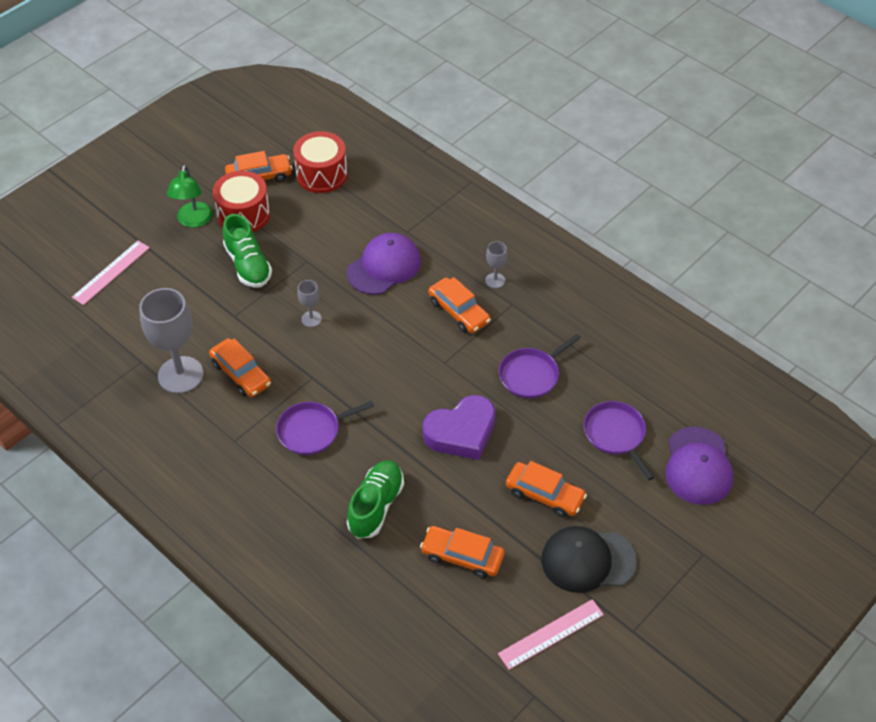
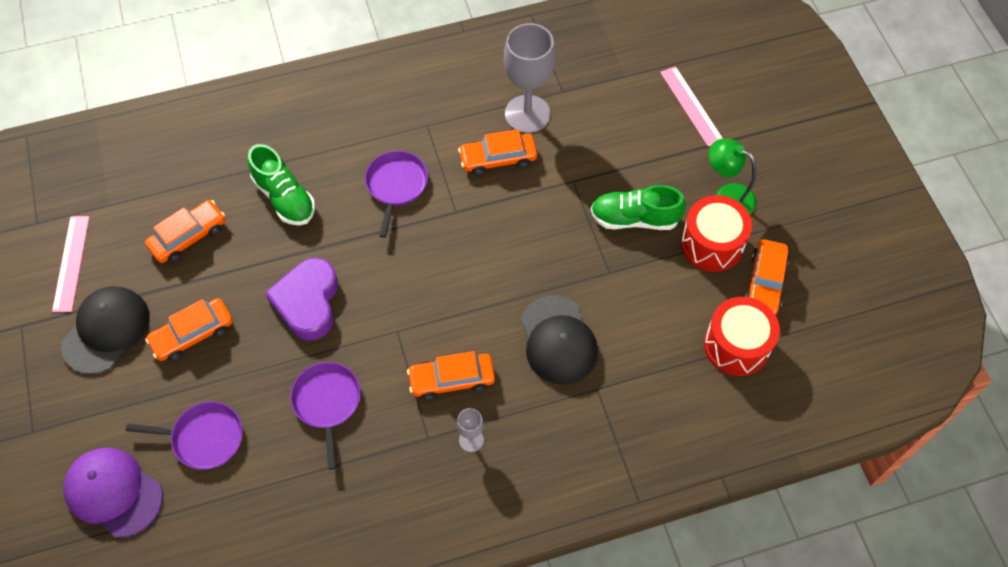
camera: 120 degrees right, 10 degrees up
grey goblet [298,280,322,327] -> none
purple cap [347,233,421,295] -> black cap [521,295,598,385]

